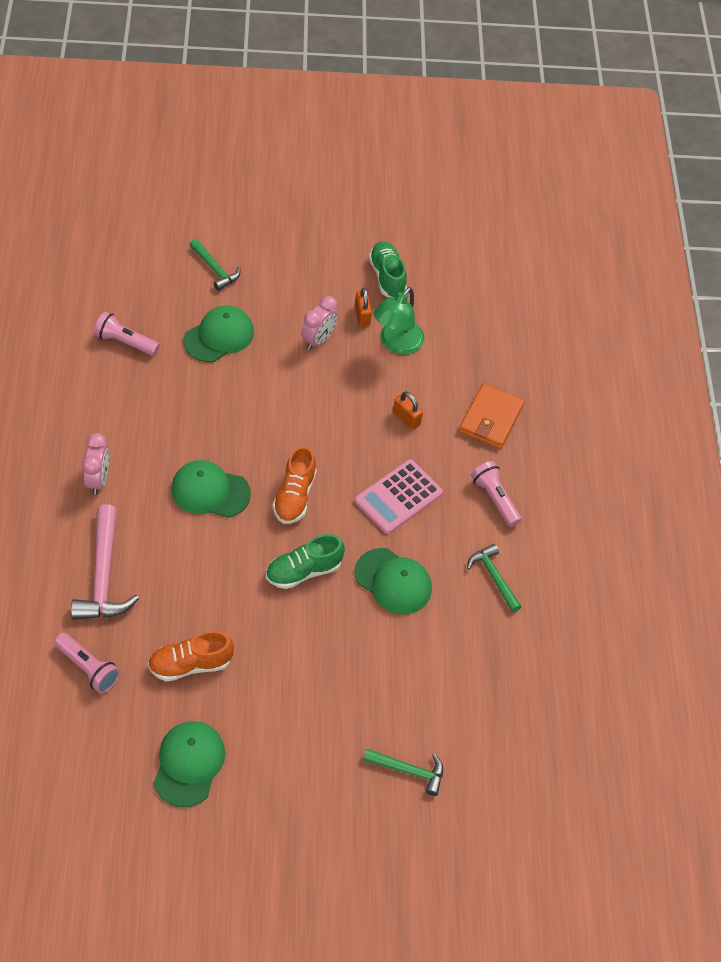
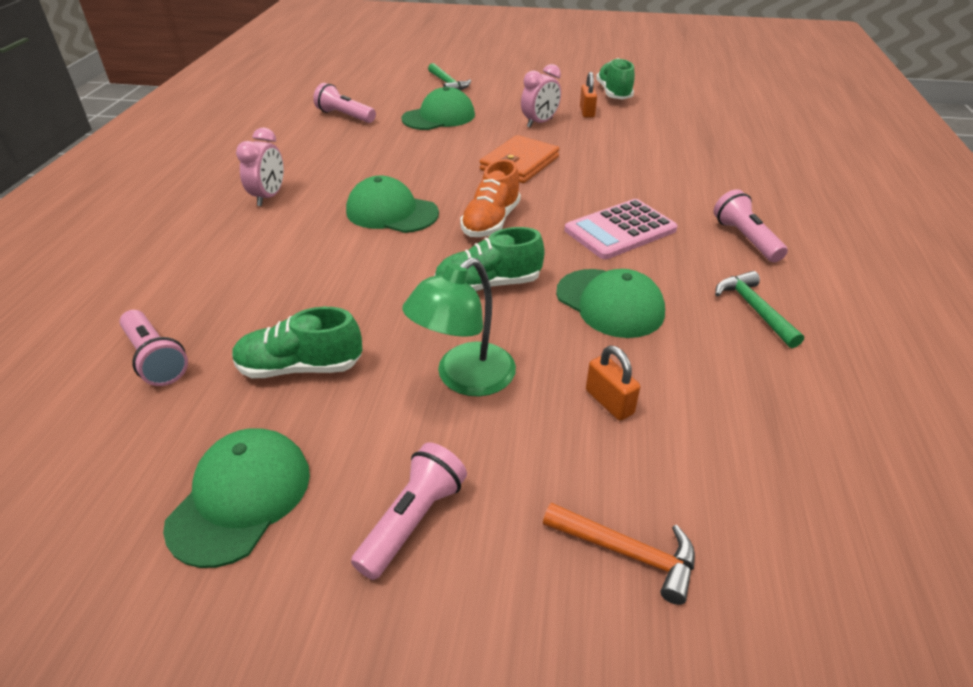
camera: 15 degrees right, 15 degrees down
pink hammer [71,505,139,620] -> none
orange shoe [148,631,234,681] -> green shoe [232,307,362,378]
green hammer [363,749,443,796] -> orange hammer [543,503,695,605]
green lamp [374,287,425,355] -> green lamp moved to [402,258,516,396]
orange padlock [393,391,423,430] -> orange padlock moved to [586,345,640,421]
orange wallet [459,383,525,449] -> orange wallet moved to [480,135,559,183]
none -> pink flashlight [351,442,467,580]

